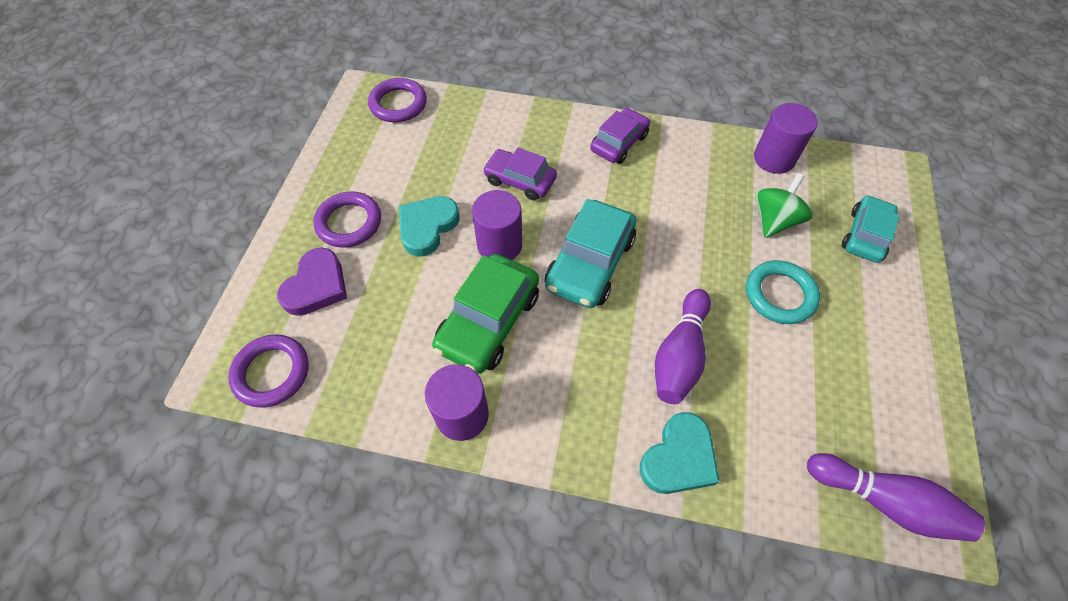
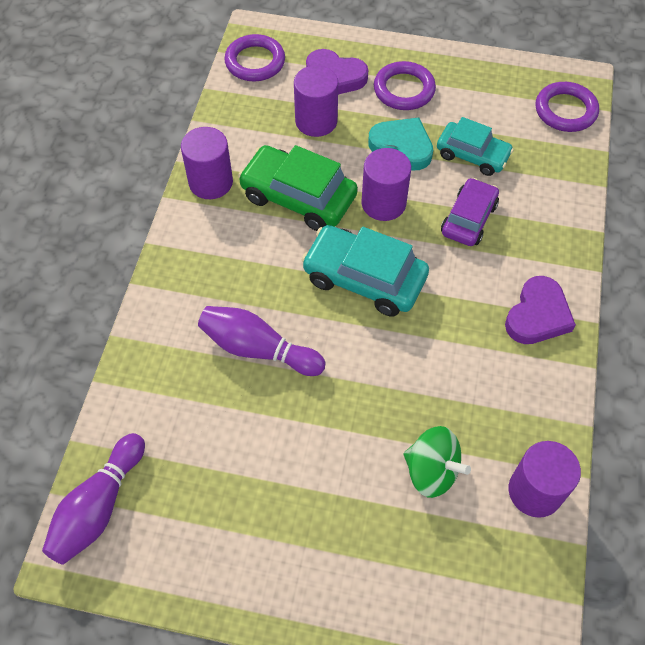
camera: 90 degrees right, 0 degrees up
purple car [590,108,650,164] -> purple heart [505,276,576,344]
turquoise heart [640,412,720,494] -> none
turquoise ring [746,260,820,324] -> none
turquoise car [842,195,900,263] -> turquoise car moved to [437,117,514,176]
none -> purple cylinder [294,65,338,137]

